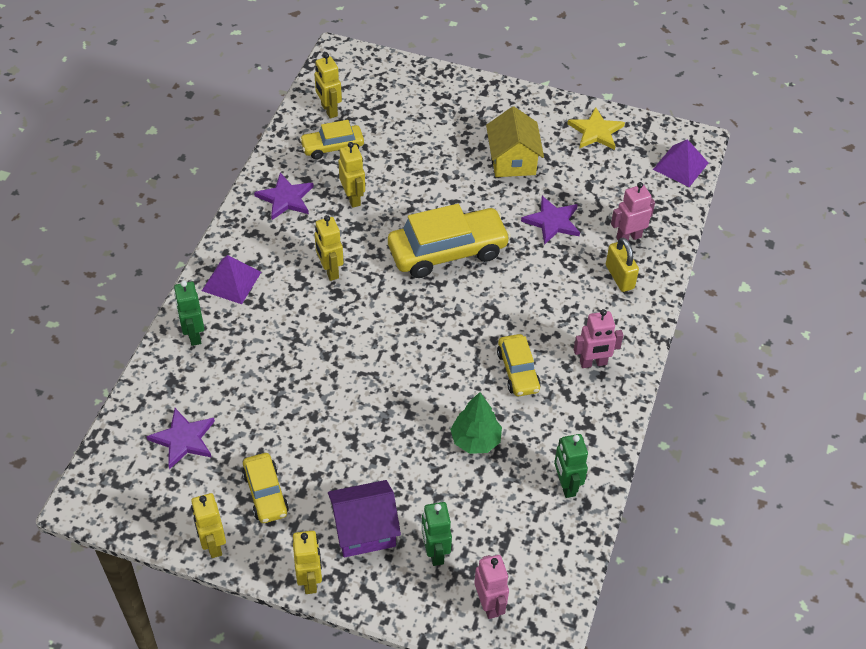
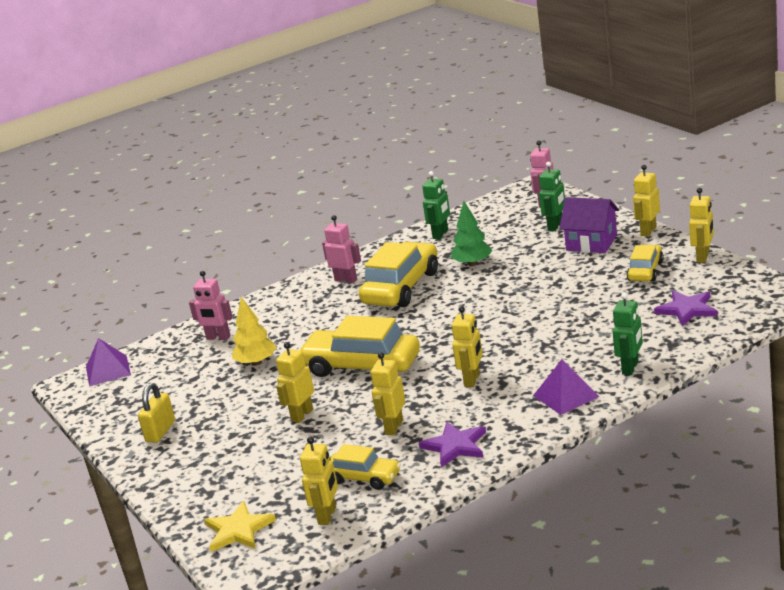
camera: 135 degrees left, 25 degrees down
yellow house [486,107,544,177] -> none
yellow car [497,334,541,396] -> yellow car [359,242,438,307], size x1.79
purple star [521,196,580,245] -> yellow tree [232,297,277,366]
yellow star [568,107,625,150] -> yellow star moved to [204,501,276,552]
yellow padlock [606,238,639,292] -> yellow padlock moved to [138,383,175,443]
none -> yellow robot [276,342,314,423]

